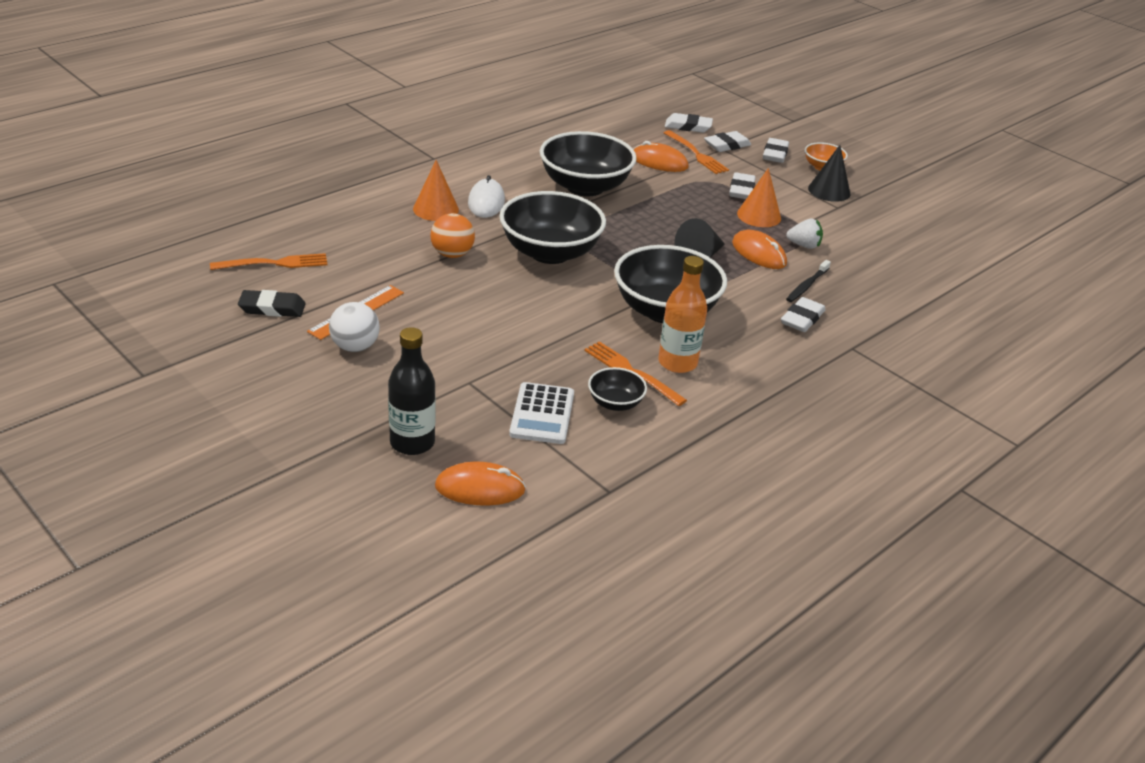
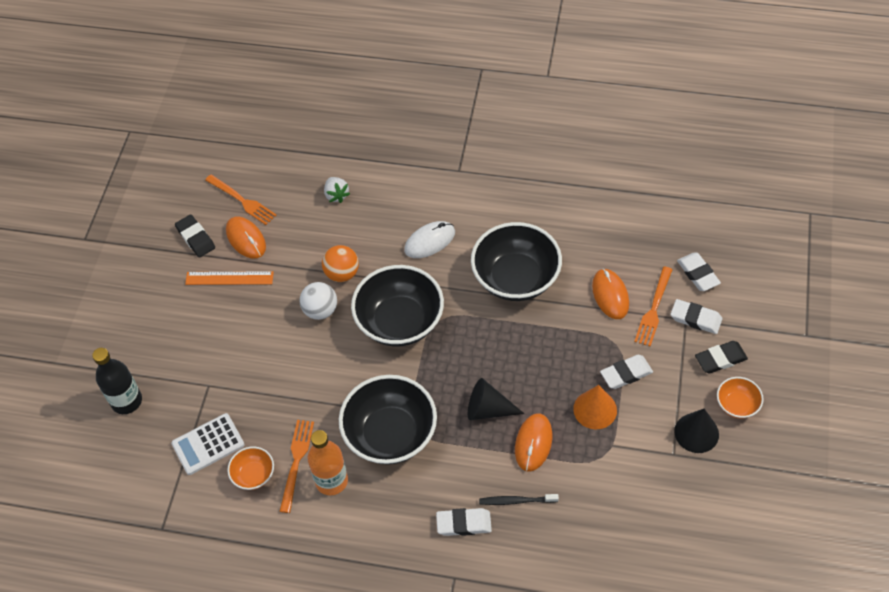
camera: 60 degrees right, 20 degrees up
white ball [329,302,380,352] -> white ball moved to [299,282,337,320]
orange cone [413,160,459,221] -> none
orange mouse [435,462,526,505] -> orange mouse moved to [226,216,266,259]
black bowl [588,367,647,411] -> orange bowl [227,446,274,490]
white eraser [763,138,789,163] -> black eraser [695,341,748,374]
white strawberry [786,219,823,249] -> white strawberry moved to [324,177,350,203]

